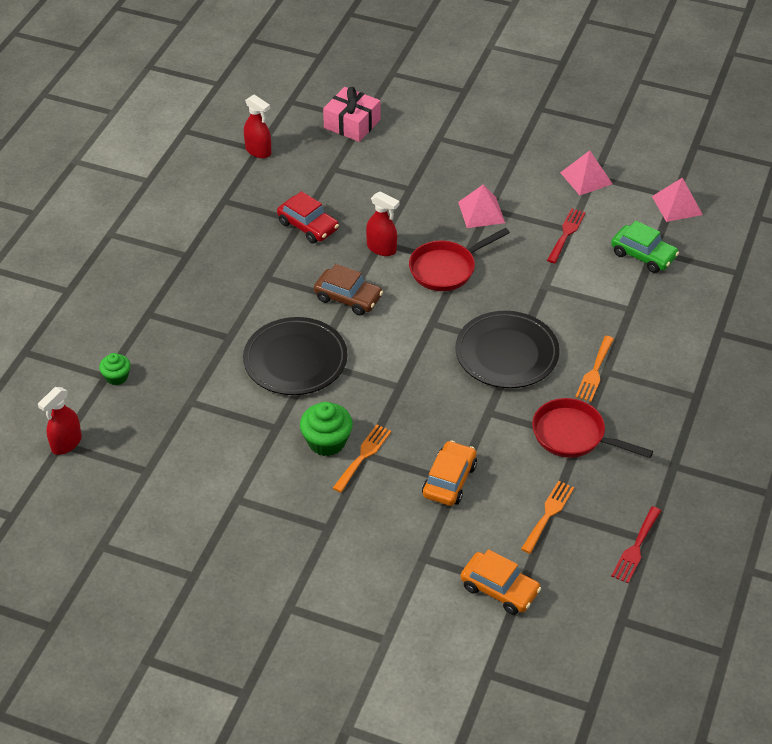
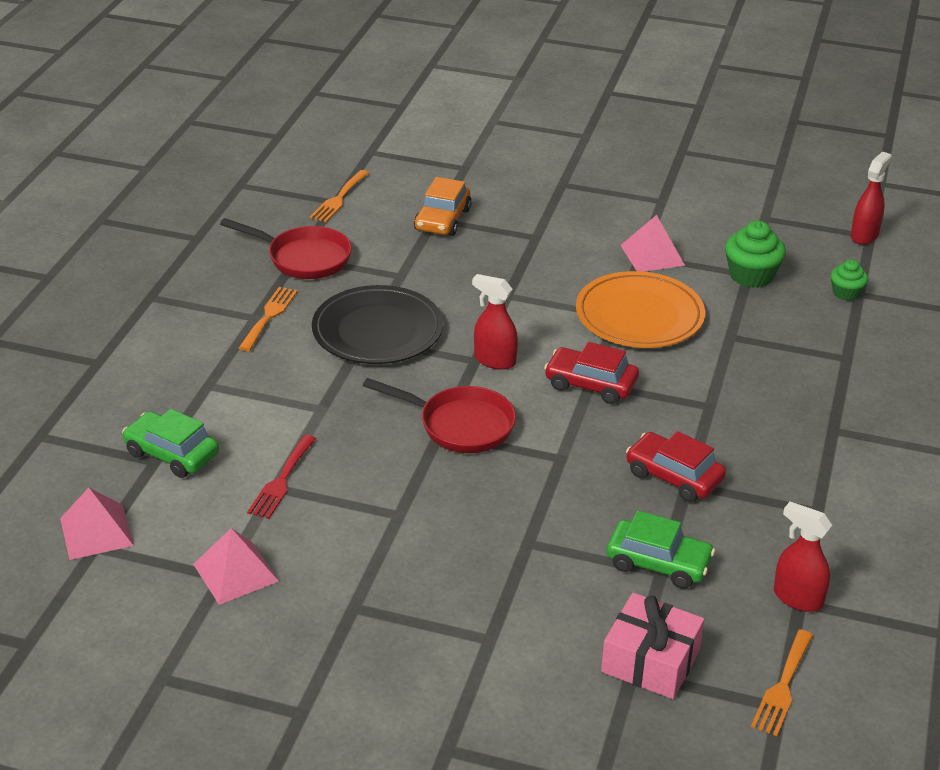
camera: 175 degrees right, 10 degrees down
black plate [243,317,348,395] -> orange plate [576,271,705,348]
green cupcake [300,402,353,456] -> green cupcake moved to [725,221,786,288]
brown car [314,264,383,315] -> red car [544,342,639,404]
orange fork [333,425,391,493] -> orange fork moved to [751,629,813,736]
red spray bottle [366,191,400,256] -> red spray bottle moved to [472,274,518,370]
red pan [409,228,510,291] -> red pan turned 60 degrees clockwise [363,378,516,453]
pink pyramid [458,185,505,228] -> pink pyramid moved to [620,215,685,272]
orange car [460,549,541,615] -> none
red fork [611,506,661,583] -> none
none -> green car [607,511,715,589]

